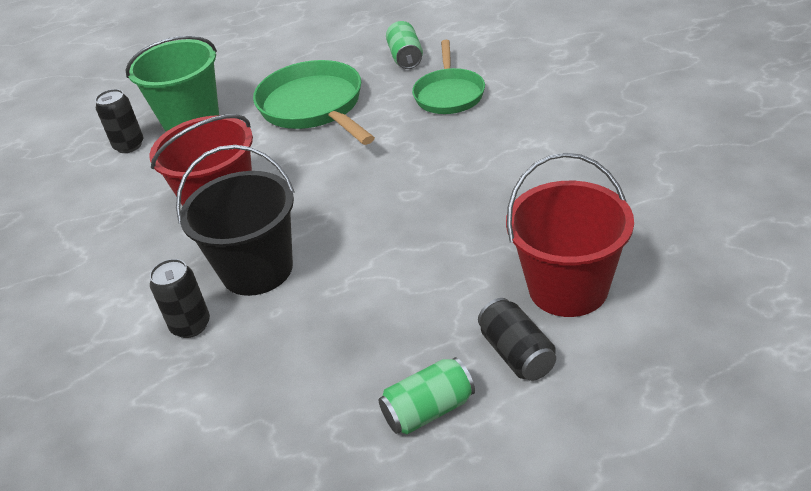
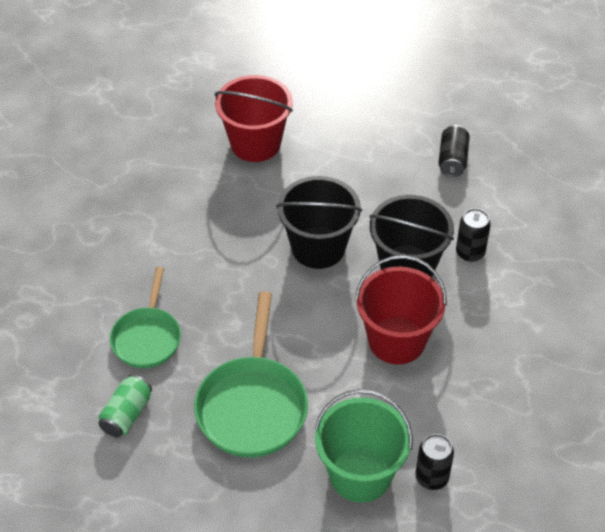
camera: 150 degrees left, 10 degrees up
green can [379,357,475,434] -> none
green pan [412,40,485,114] -> green pan turned 150 degrees clockwise [110,267,181,368]
black can [478,298,556,381] -> black can moved to [438,125,470,177]
none -> black bucket [276,176,362,269]

